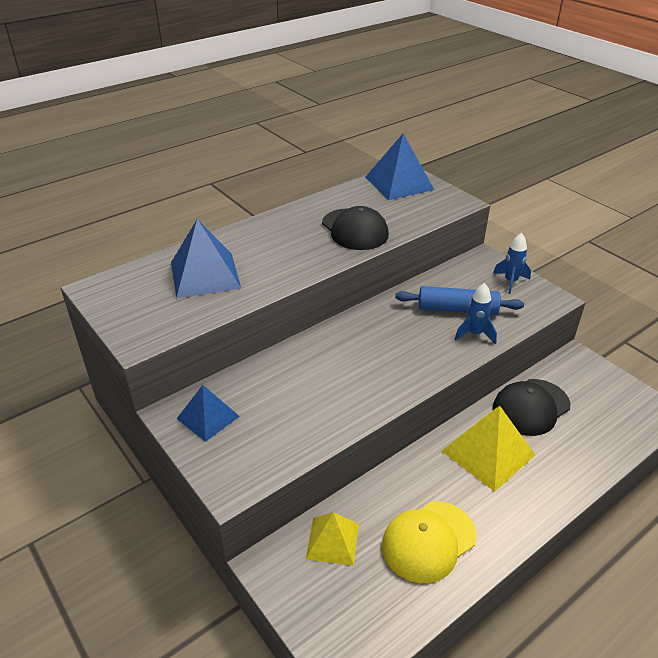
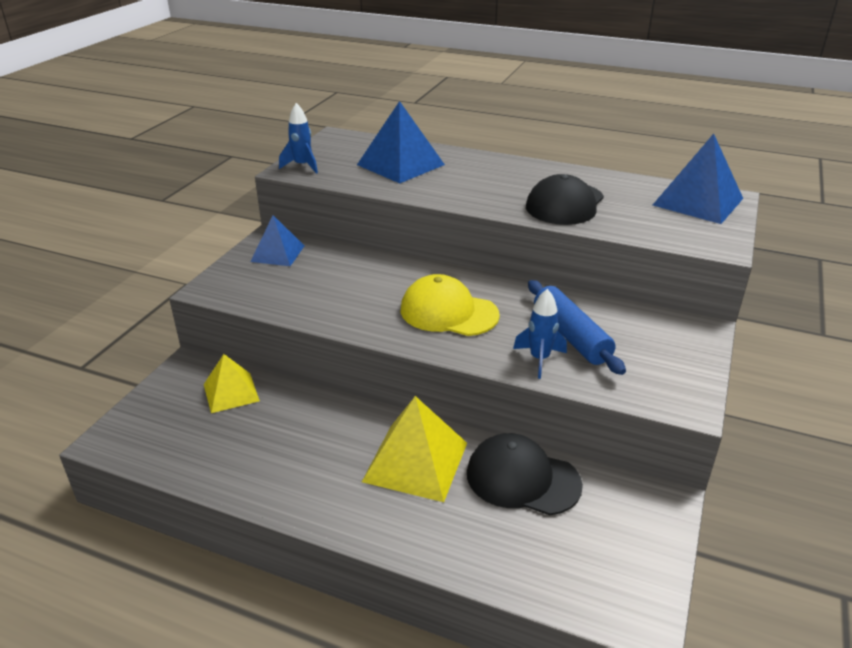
camera: 60 degrees right, 5 degrees down
yellow cap [382,501,477,583] -> yellow cap moved to [401,274,500,336]
blue rocket [493,233,531,294] -> blue rocket moved to [279,103,318,174]

